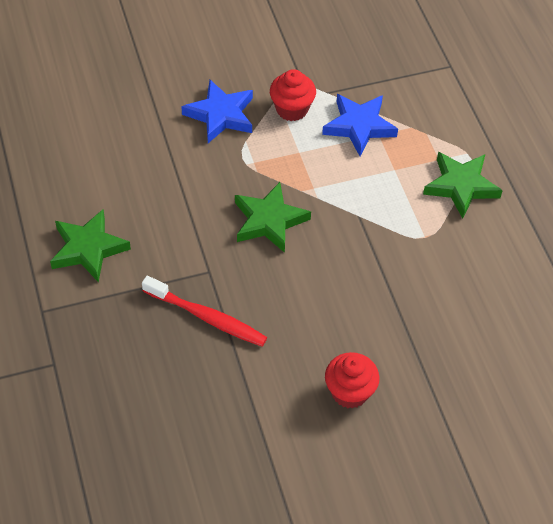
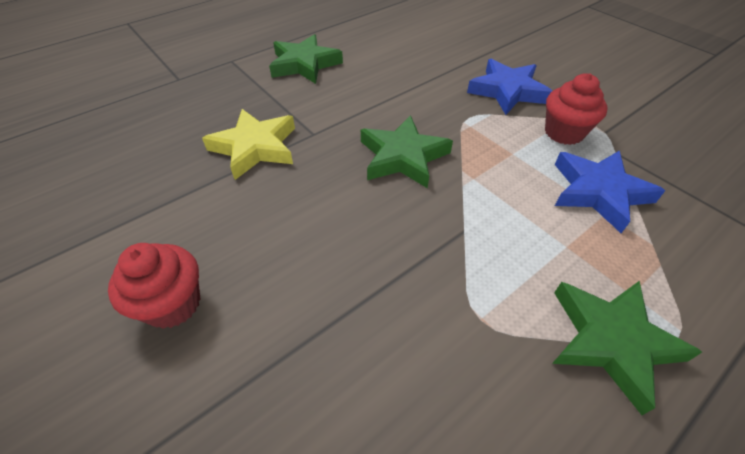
camera: 70 degrees right, 5 degrees down
red toothbrush [142,276,267,346] -> yellow star [202,109,295,180]

